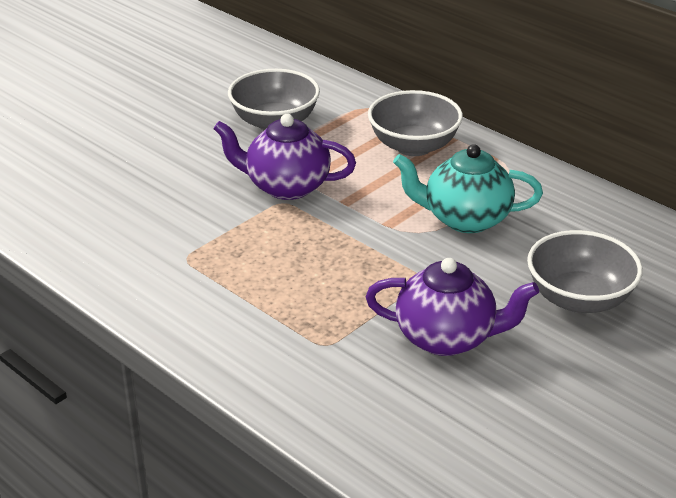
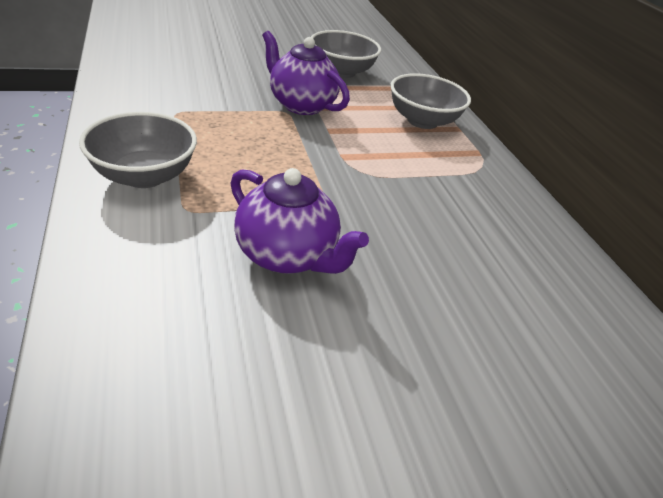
camera: 25 degrees right, 5 degrees up
turquoise teapot [393,144,543,233] -> none
grey bowl [527,230,643,313] -> grey bowl moved to [79,112,197,188]

